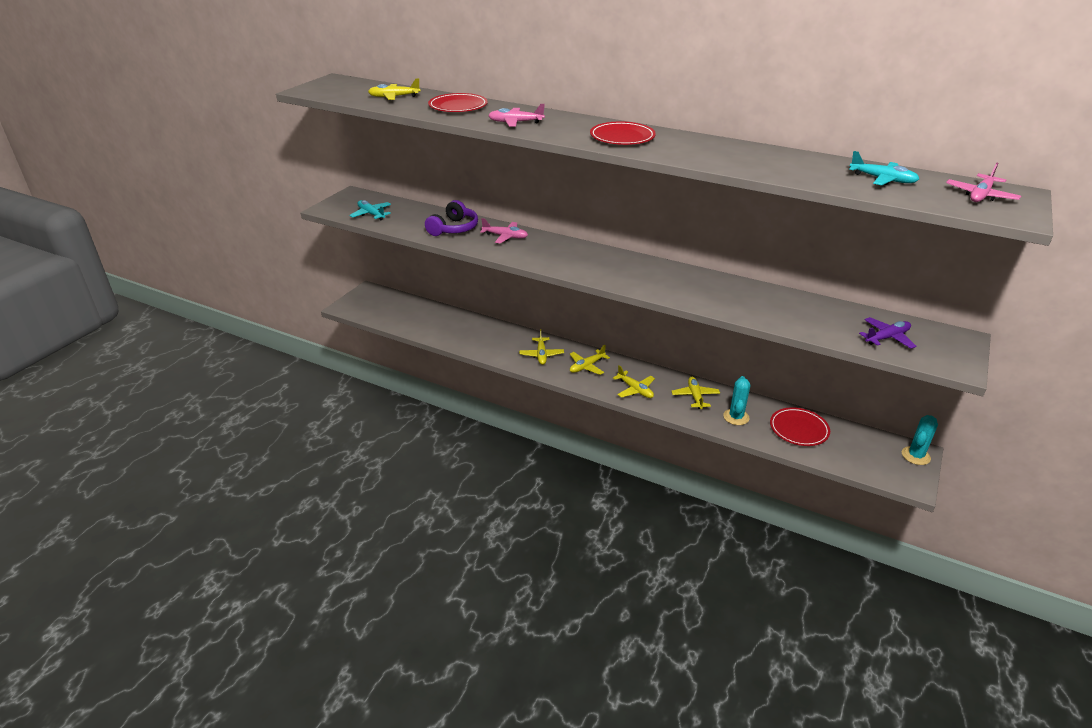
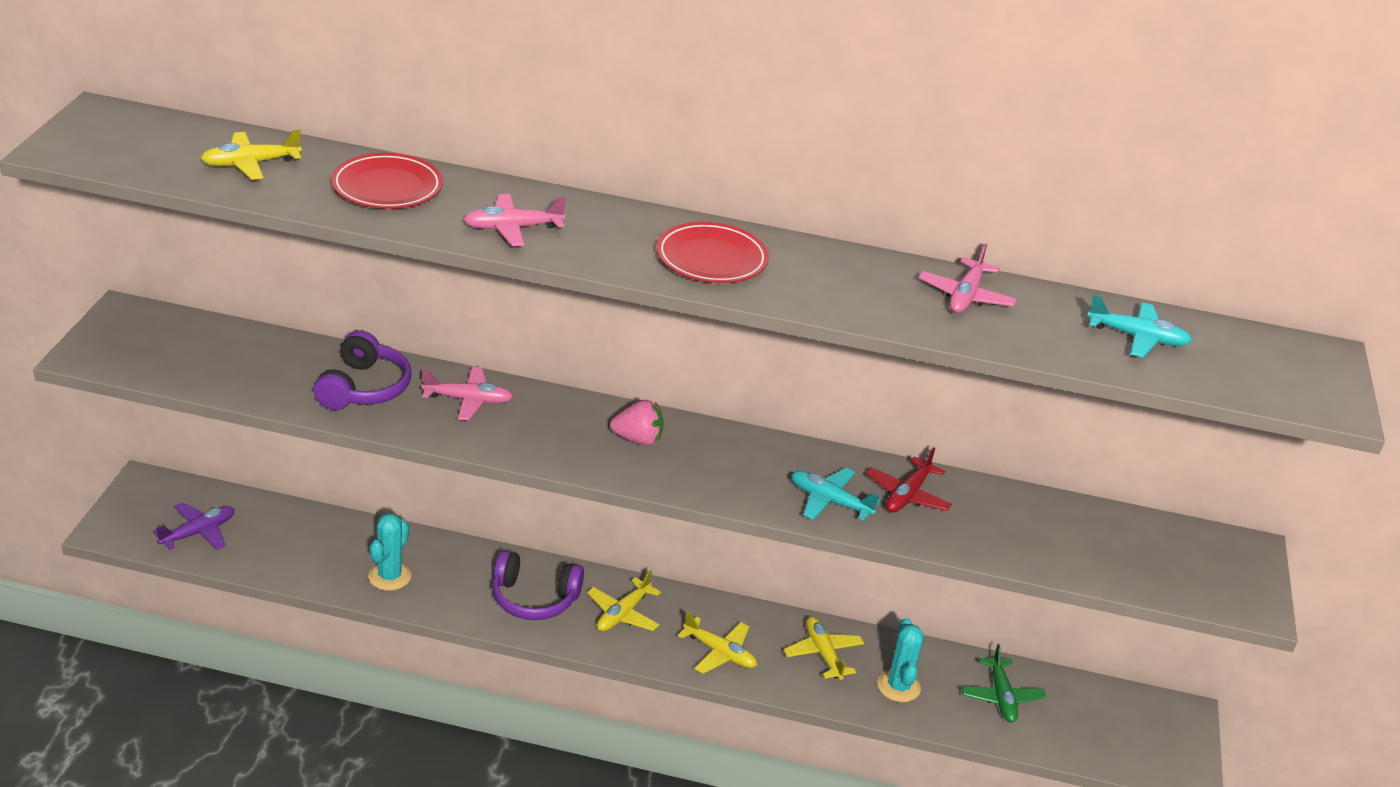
camera: 20 degrees left, 0 degrees up
turquoise plane [349,200,391,220] -> turquoise plane moved to [791,468,880,520]
yellow plane [519,329,564,365] -> purple headphones [492,550,584,620]
red plate [770,407,830,446] -> green plane [961,644,1046,723]
purple plane [859,317,916,349] -> purple plane moved to [153,502,235,550]
turquoise cactus [902,415,938,465] -> turquoise cactus moved to [368,513,411,591]
pink plane [946,163,1021,202] -> pink plane moved to [918,244,1017,313]
none -> pink strawberry [610,400,663,446]
none -> red plane [866,447,952,512]

